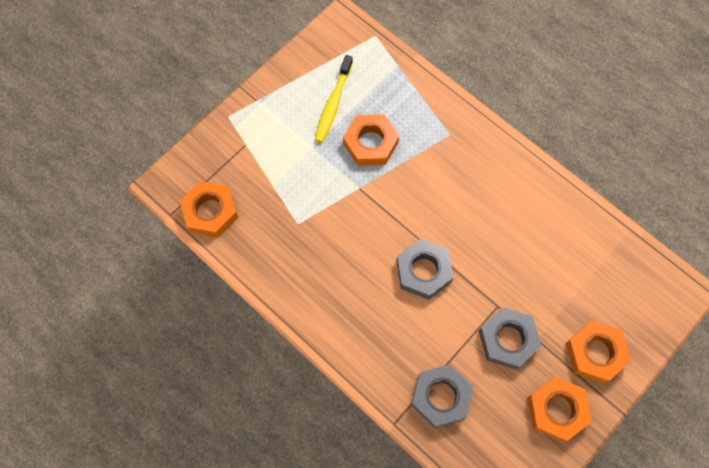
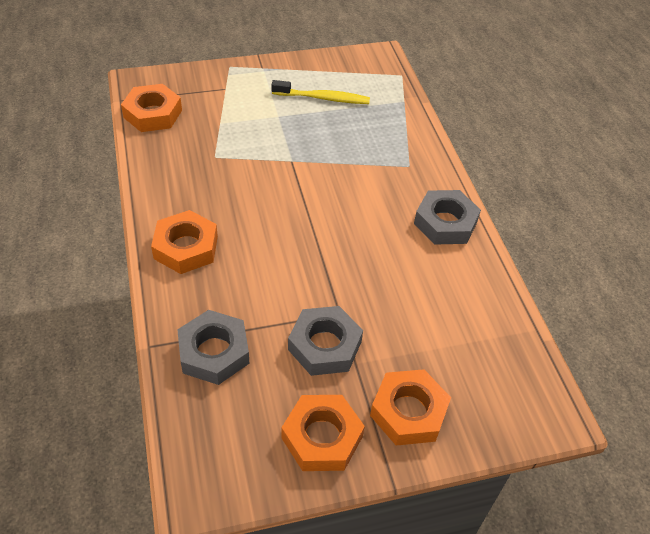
camera: 30 degrees right, 20 degrees down
yellow toothbrush [315,55,353,143] -> yellow toothbrush turned 135 degrees counterclockwise [272,80,370,104]
orange nut [343,114,399,166] -> orange nut moved to [151,210,218,274]
grey nut [396,239,453,300] -> grey nut moved to [414,190,481,245]

